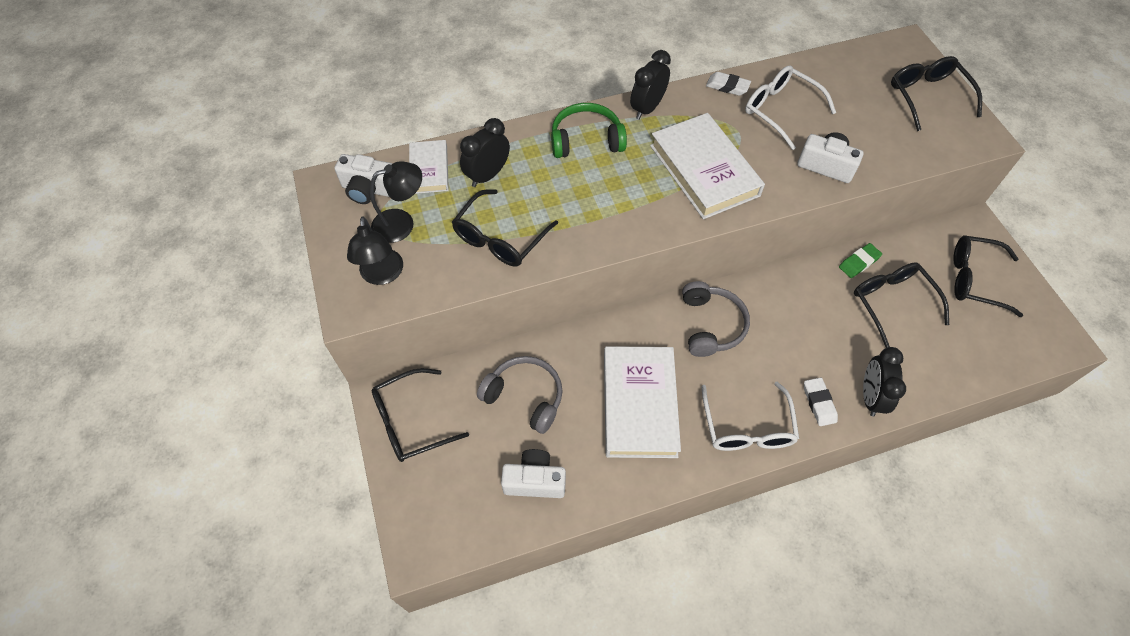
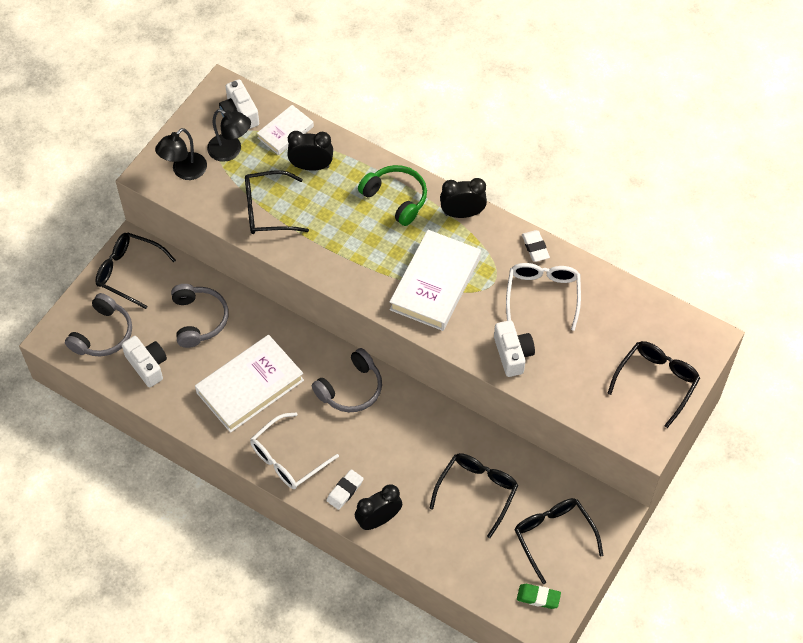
camera: 50 degrees right, 0 degrees up
green eraser [839,243,882,278] -> green eraser moved to [517,584,561,609]
none -> grey headphones [65,293,132,357]

